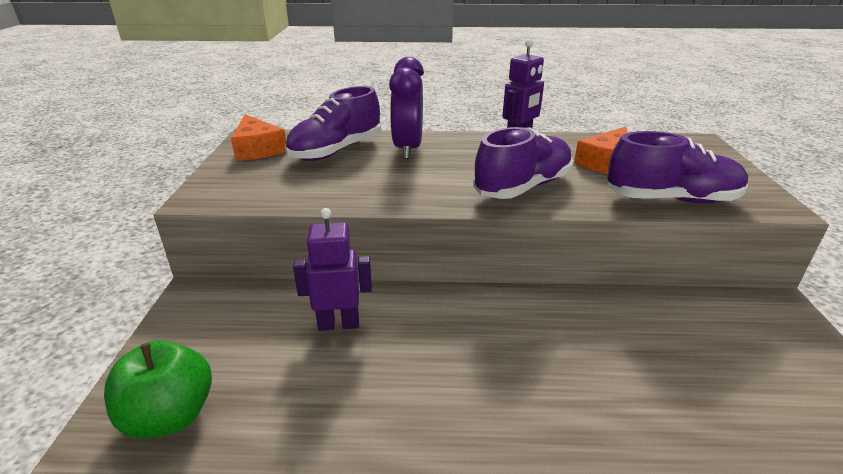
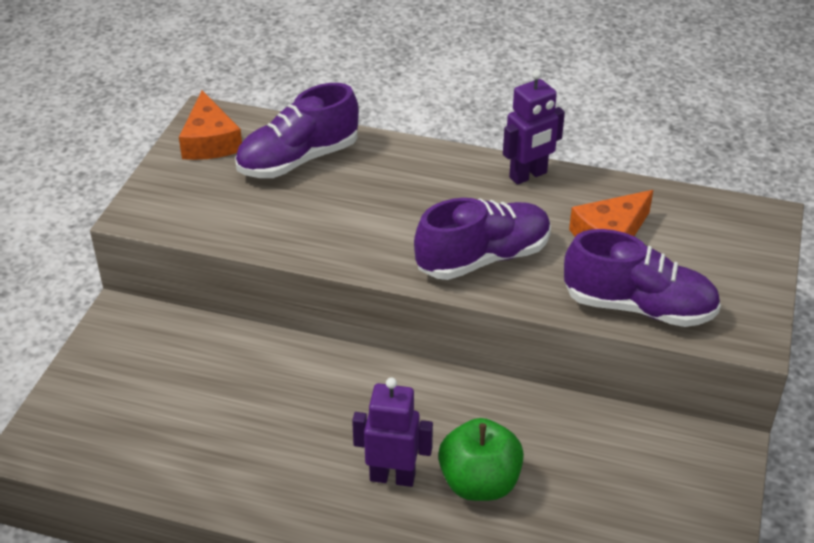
camera: 15 degrees right, 10 degrees up
green apple [104,340,212,439] -> green apple moved to [438,418,524,501]
purple robot [293,208,372,331] -> purple robot moved to [352,378,433,487]
purple clock [389,57,424,159] -> none

